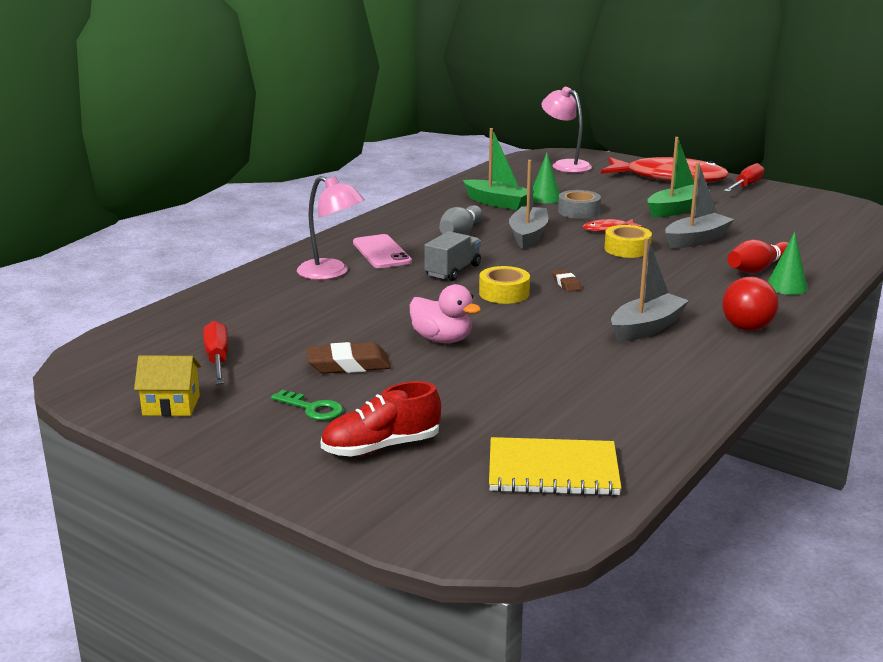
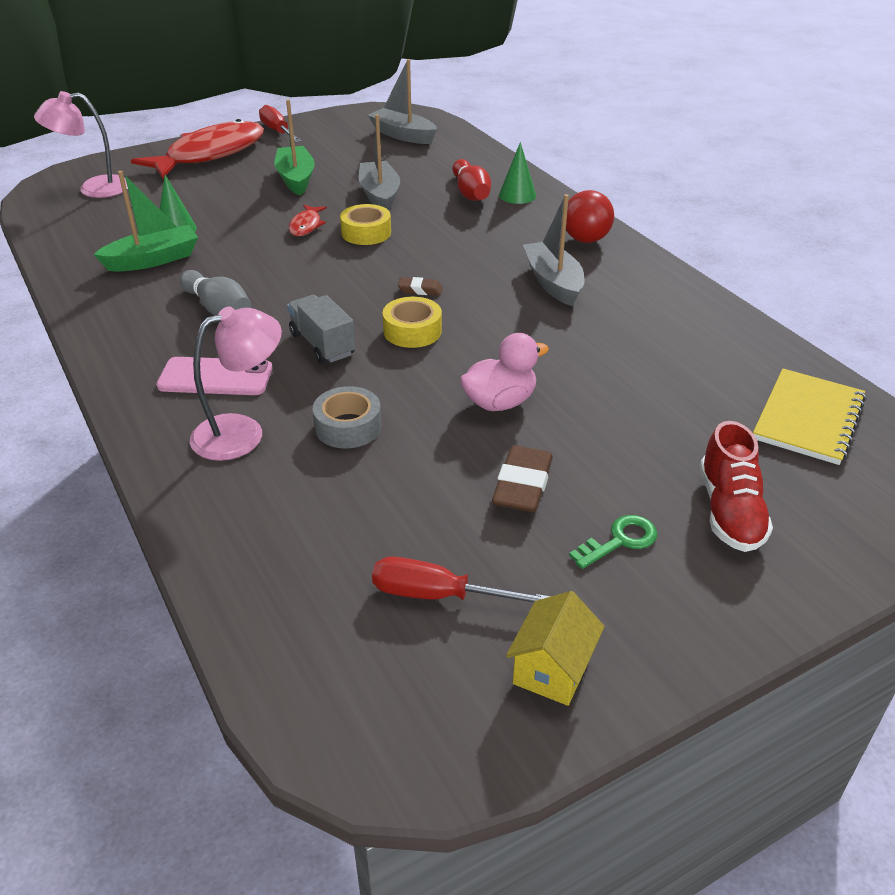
camera: 65 degrees left, 15 degrees up
grey boat [509,160,548,249] -> grey boat moved to [368,59,437,144]
grey tape [558,190,601,219] -> grey tape moved to [313,386,382,449]

